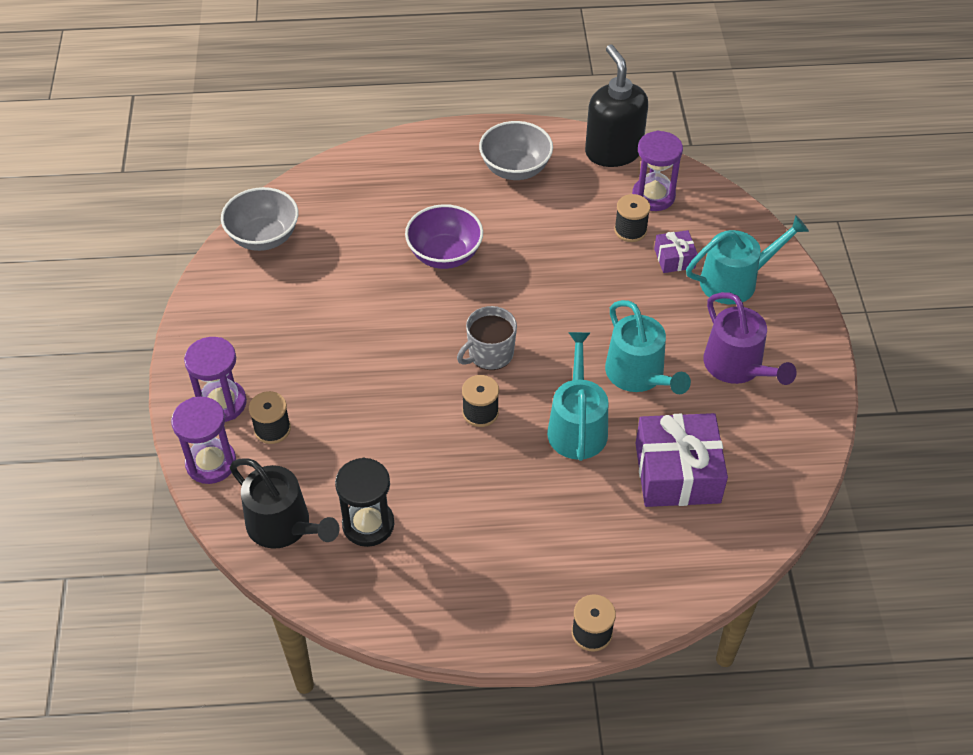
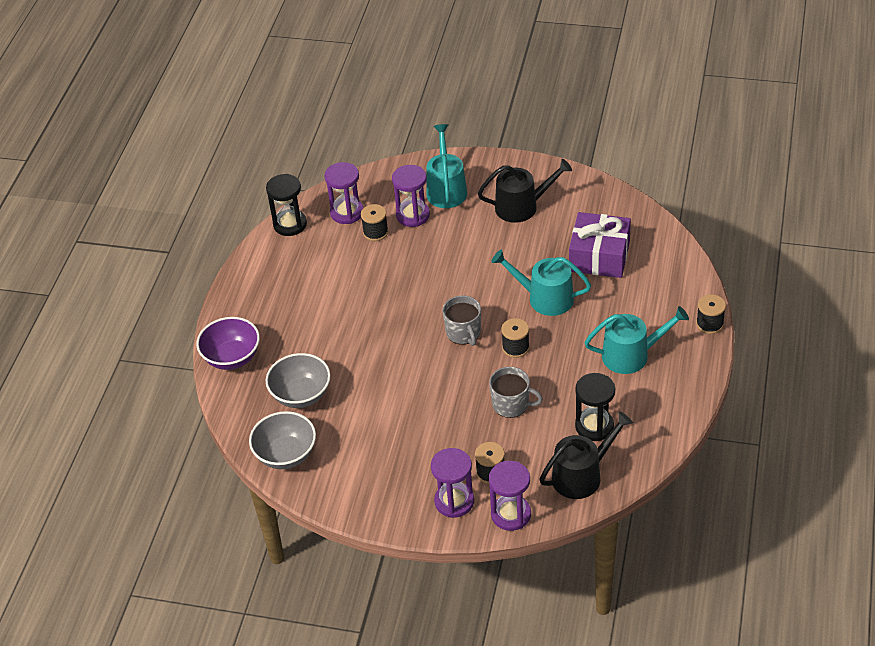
camera: 70 degrees left, 5 degrees down
purple bowl [405,204,483,269] -> purple bowl moved to [196,317,260,370]
grey bowl [479,121,553,180] -> grey bowl moved to [266,353,331,408]
black soap dispenser [585,45,648,167] -> black hourglass [266,174,307,236]
turquoise watering can [605,300,691,394] -> turquoise watering can moved to [585,306,689,374]
purple gift [654,230,698,273] -> purple hourglass [392,165,430,227]
purple watering can [703,292,797,385] -> black watering can [478,159,572,223]
none -> grey mug [489,367,543,418]

